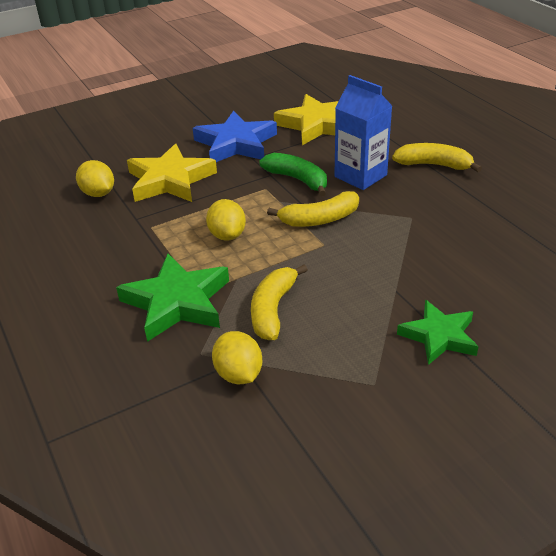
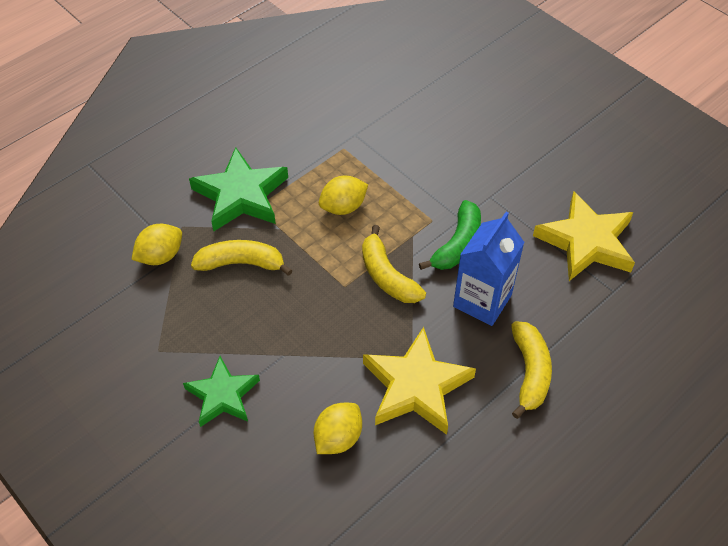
camera: 75 degrees right, 15 degrees up
yellow lemon [76,160,114,197] -> yellow lemon moved to [314,403,362,454]
yellow star [127,143,217,202] -> yellow star moved to [363,327,476,435]
blue star [193,111,277,162] -> none

